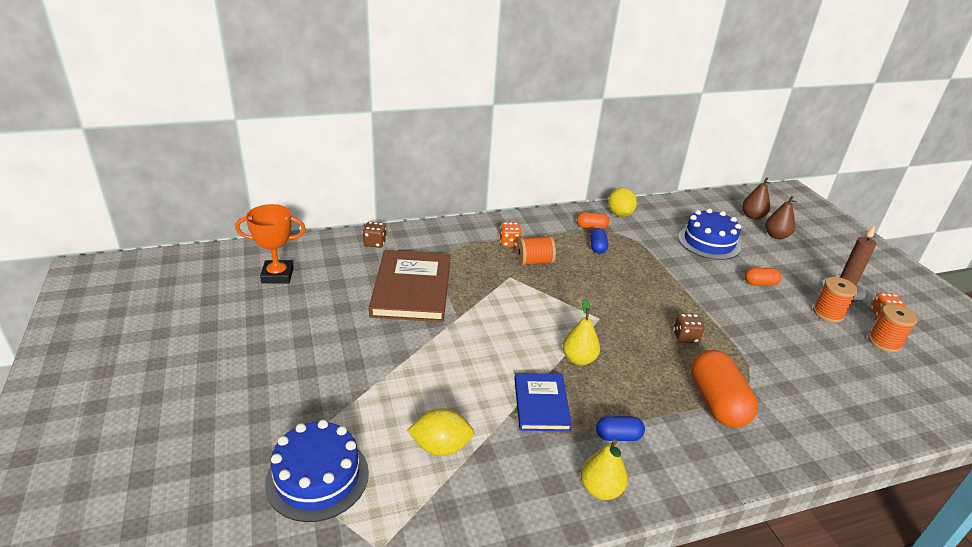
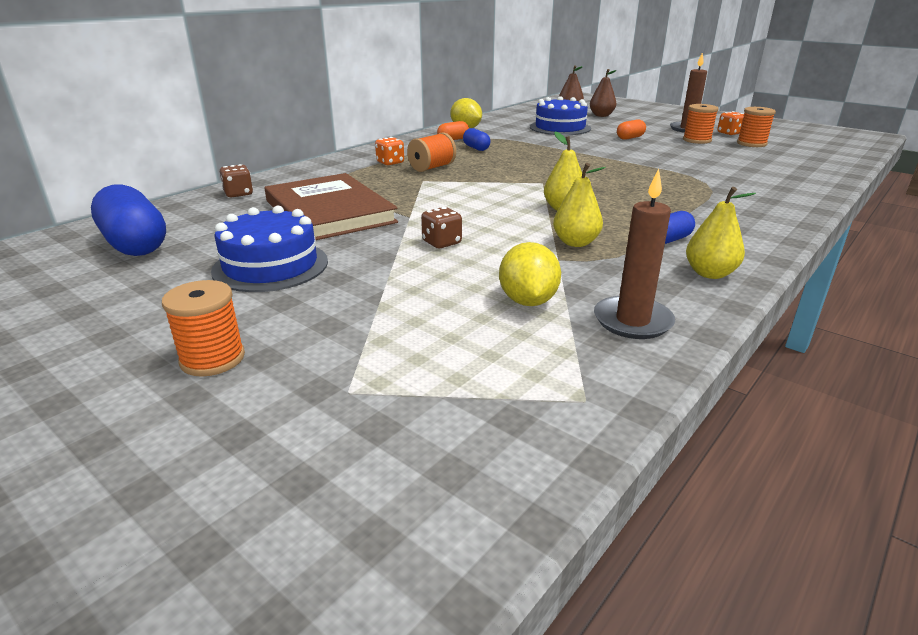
camera: 30 degrees left, 5 degrees down
orange trophy [235,204,306,284] -> blue capsule [91,184,166,256]
blue cake [265,420,369,522] -> blue cake moved to [211,206,328,292]
yellow lemon [407,408,474,456] -> yellow lemon turned 60 degrees counterclockwise [499,242,561,306]
blue book [514,373,572,431] -> yellow pear [553,163,606,247]
brown dice [673,313,704,343] -> brown dice moved to [421,207,462,248]
orange capsule [691,350,758,428] -> none
none -> orange spool [162,280,245,377]
none -> brown candle [594,169,675,339]

